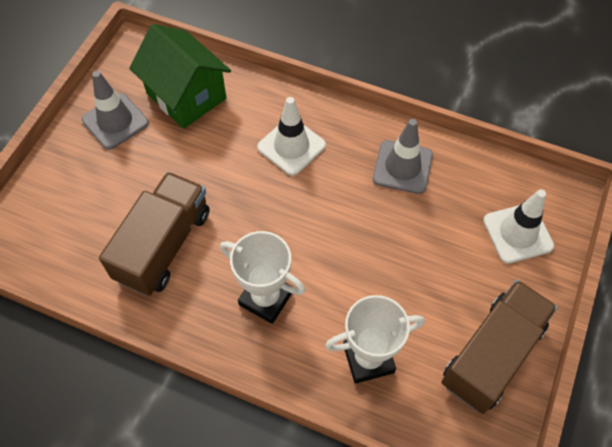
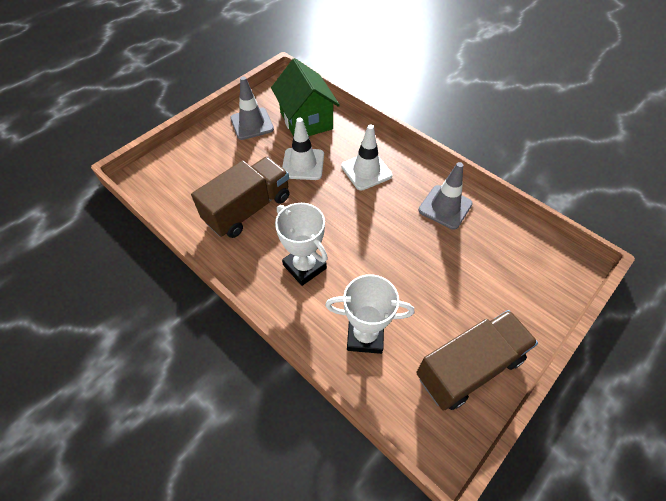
camera: 20 degrees right, 5 degrees down
white traffic cone [483,189,554,264] -> white traffic cone moved to [282,118,324,180]

